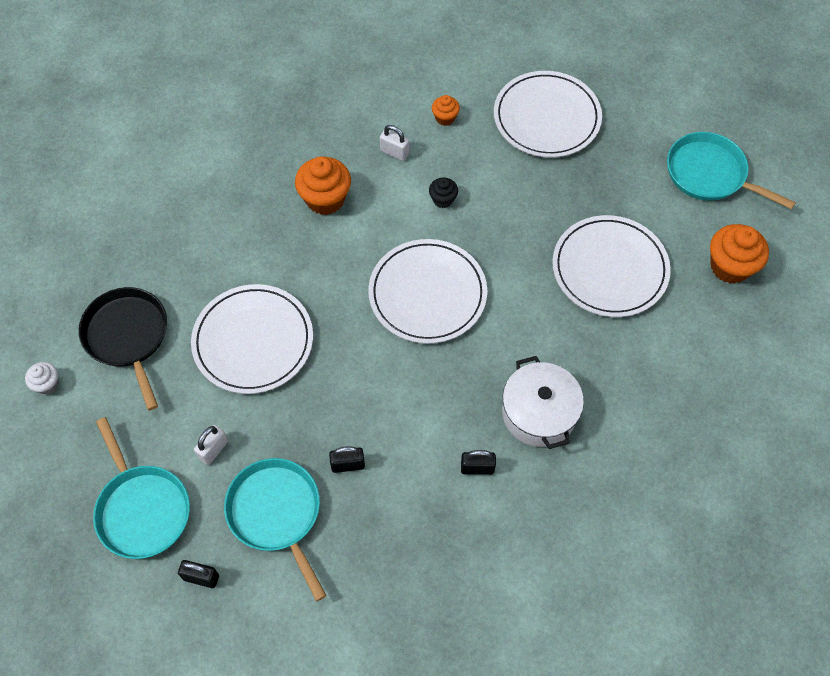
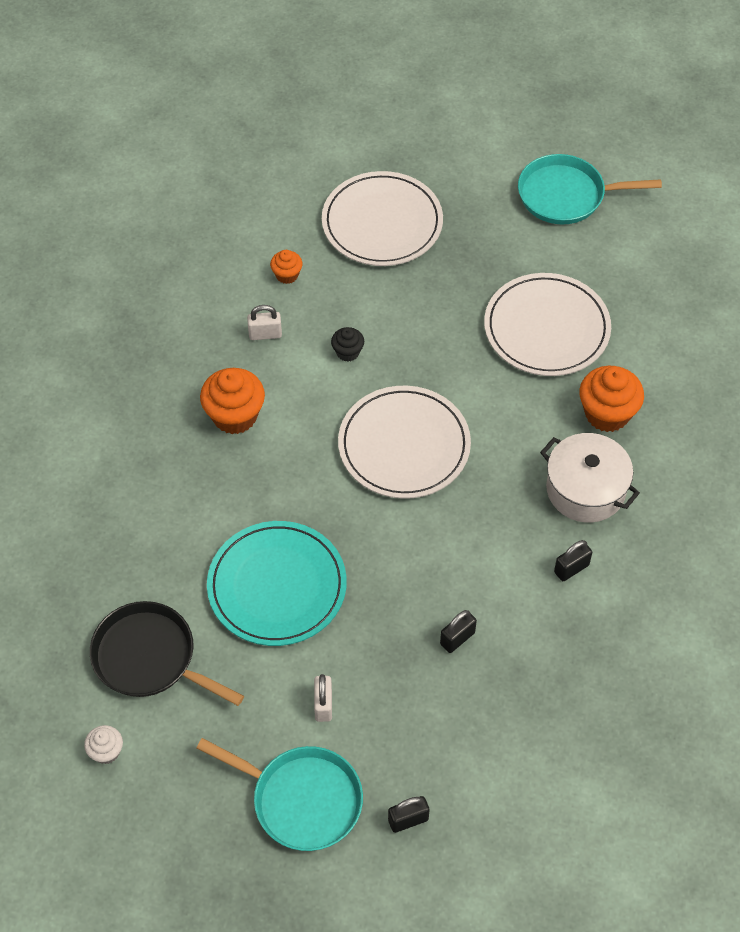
camera: 35 degrees left, 5 degrees down
white plate [191,284,313,394] -> turquoise plate [207,521,347,646]
turquoise pan [224,458,327,601] -> none
orange cupcake [710,224,769,284] -> orange cupcake moved to [579,366,644,432]

